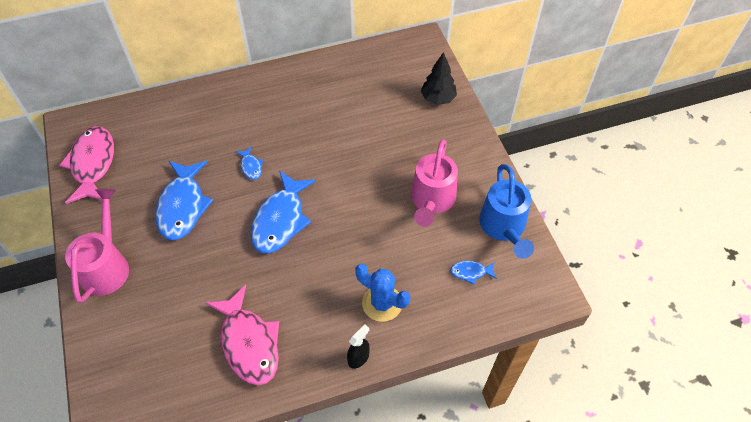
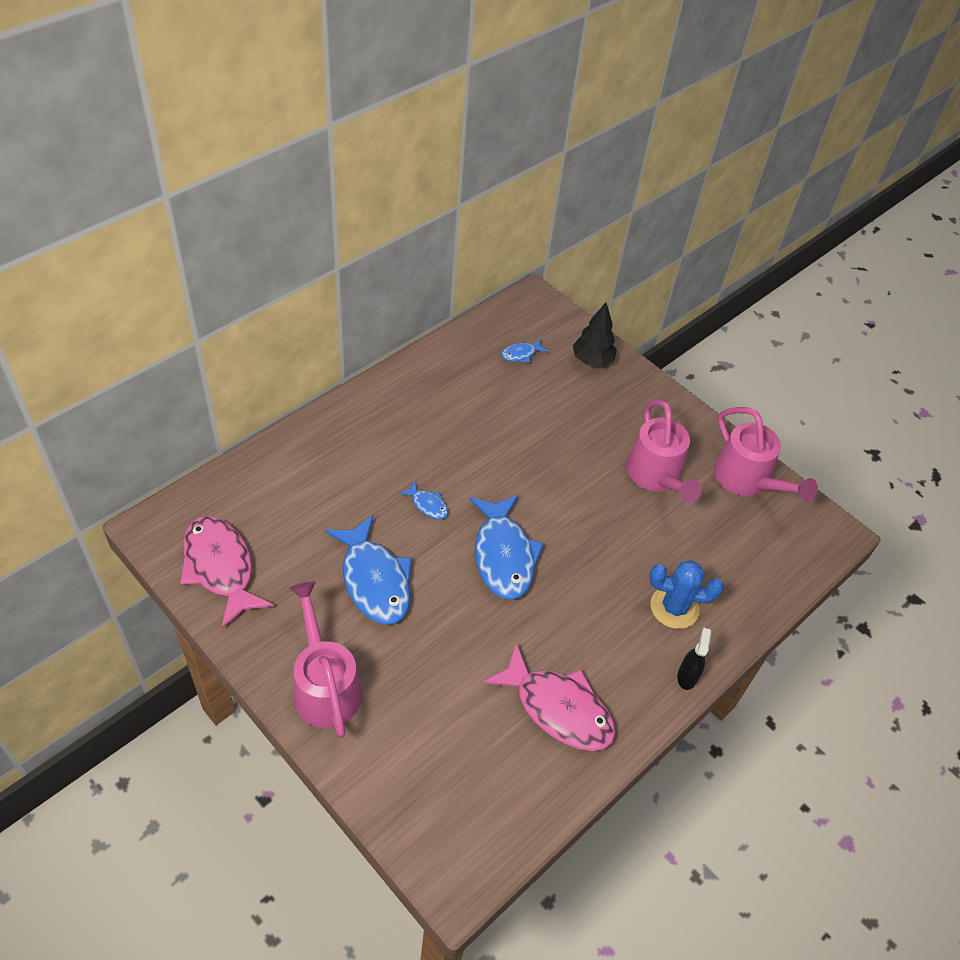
camera: 30 degrees left, 5 degrees down
blue fish [450,261,497,284] -> blue fish moved to [501,339,549,363]
blue watering can [479,164,534,259] -> pink watering can [714,407,818,502]

